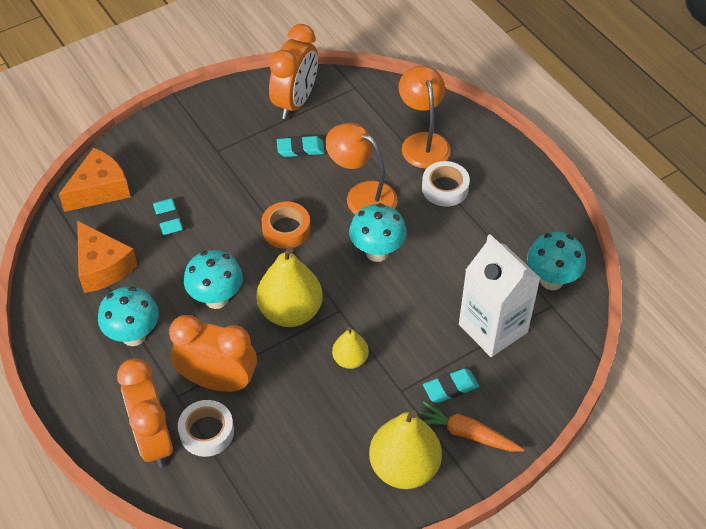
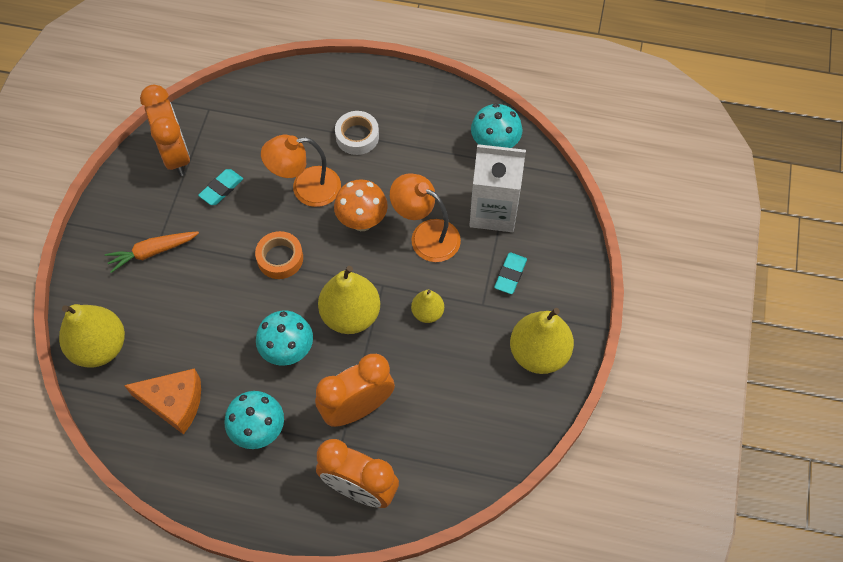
camera: 45 degrees left, 10 degrees up
orange cheese [59,148,130,212] -> yellow pear [59,304,125,368]
turquoise eraser [153,198,183,235] -> none
white tape [178,400,234,457] -> none
turquoise mushroom [349,203,406,262] -> orange mushroom [334,179,388,231]
orange lamp [399,66,451,169] -> orange lamp moved to [390,173,461,262]
orange carrot [419,401,524,452] -> orange carrot moved to [105,232,199,273]

